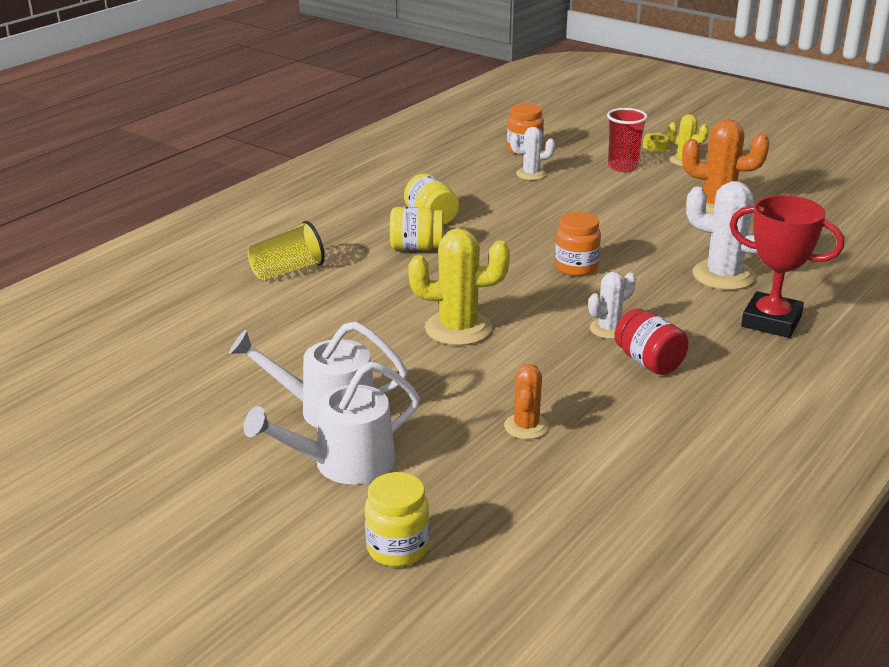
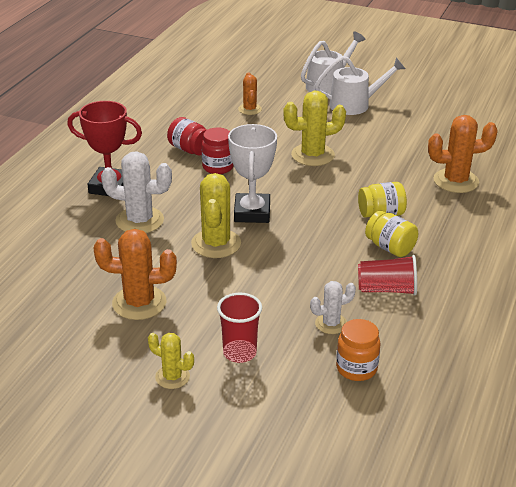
camera: 165 degrees right, 5 degrees up
yellow cup [248,221,325,280] -> orange cactus [428,115,498,193]
yellow jar [365,472,430,567] -> none
orange jar [555,212,601,276] -> white trophy [228,124,277,223]
white cactus [588,272,636,339] -> red jar [202,128,233,174]
yellow nut [643,133,670,152] -> none
none -> yellow cactus [191,173,241,258]
none -> red cup [358,255,417,295]

